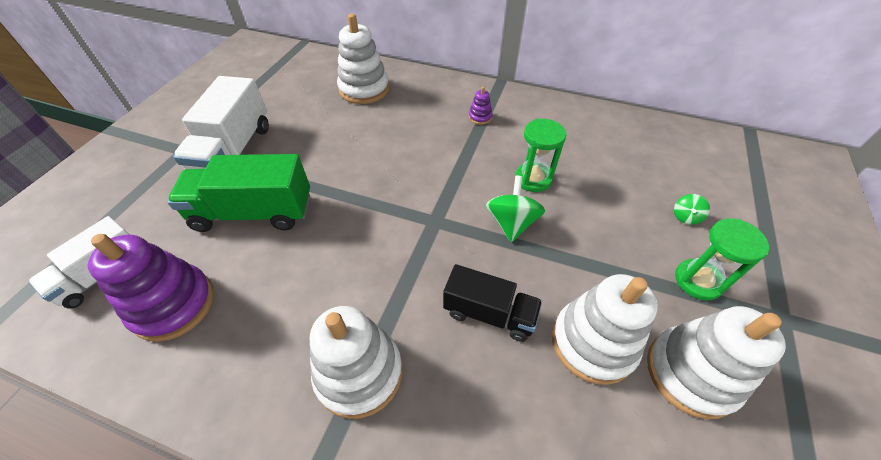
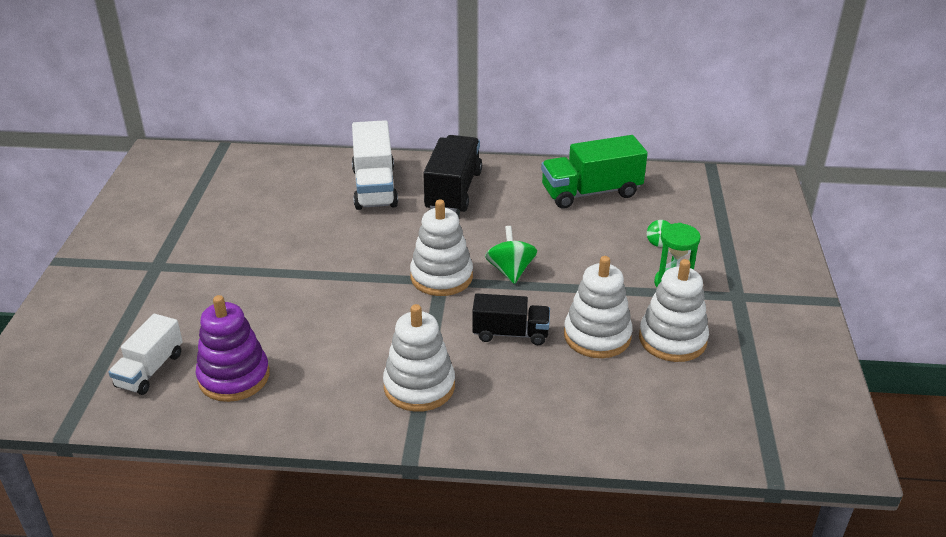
camera: 15 degrees left, 15 degrees down
green truck [167,154,310,232] -> green truck moved to [541,135,648,209]
white truck [173,76,269,169] -> white truck moved to [352,120,398,210]
white stacking toy [337,14,389,104] -> white stacking toy moved to [410,200,473,296]
purple stacking toy [469,87,492,125] -> black truck [423,135,482,213]
green hourglass [515,119,567,192] -> none

